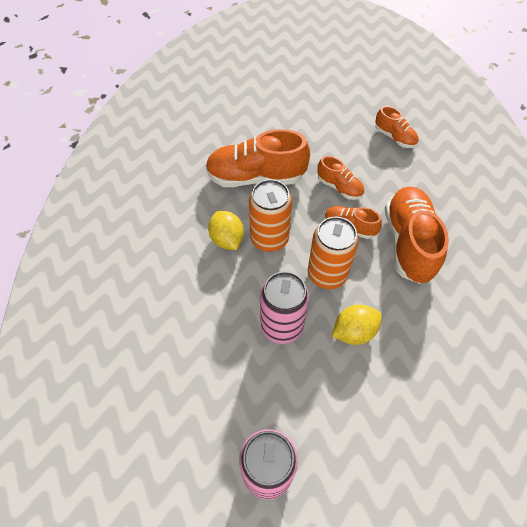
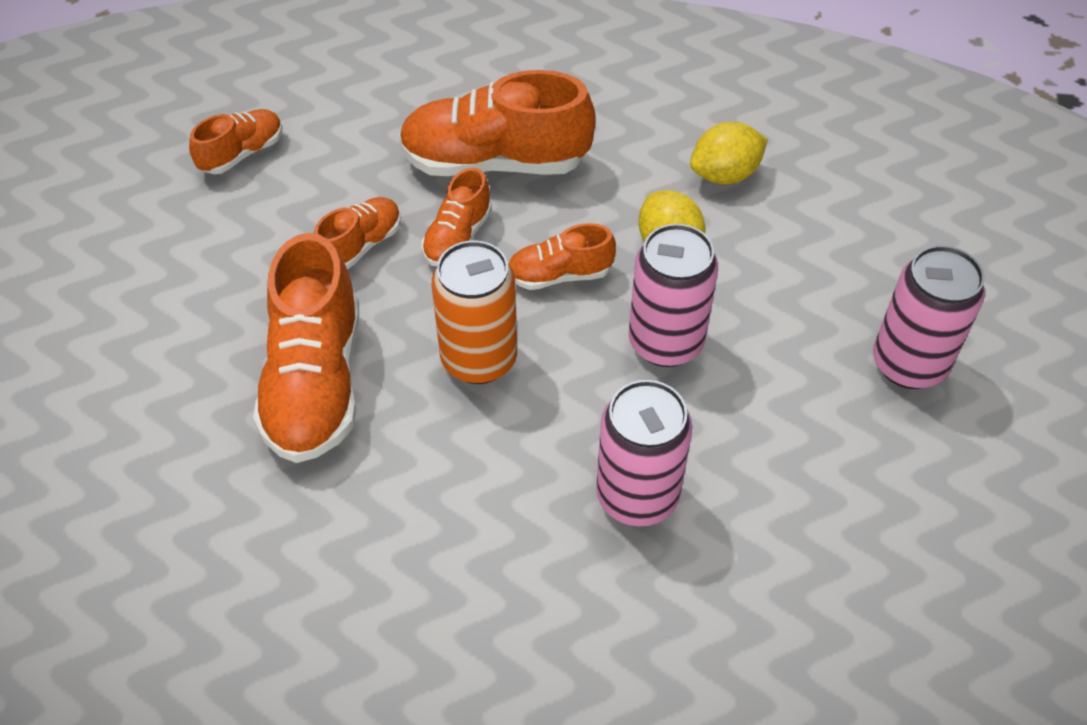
camera: 90 degrees left, 5 degrees down
yellow lemon [208,211,244,250] -> yellow lemon moved to [690,122,768,184]
orange can [308,217,359,289] -> orange shoe [509,223,616,290]
none -> pink can [596,380,692,526]

